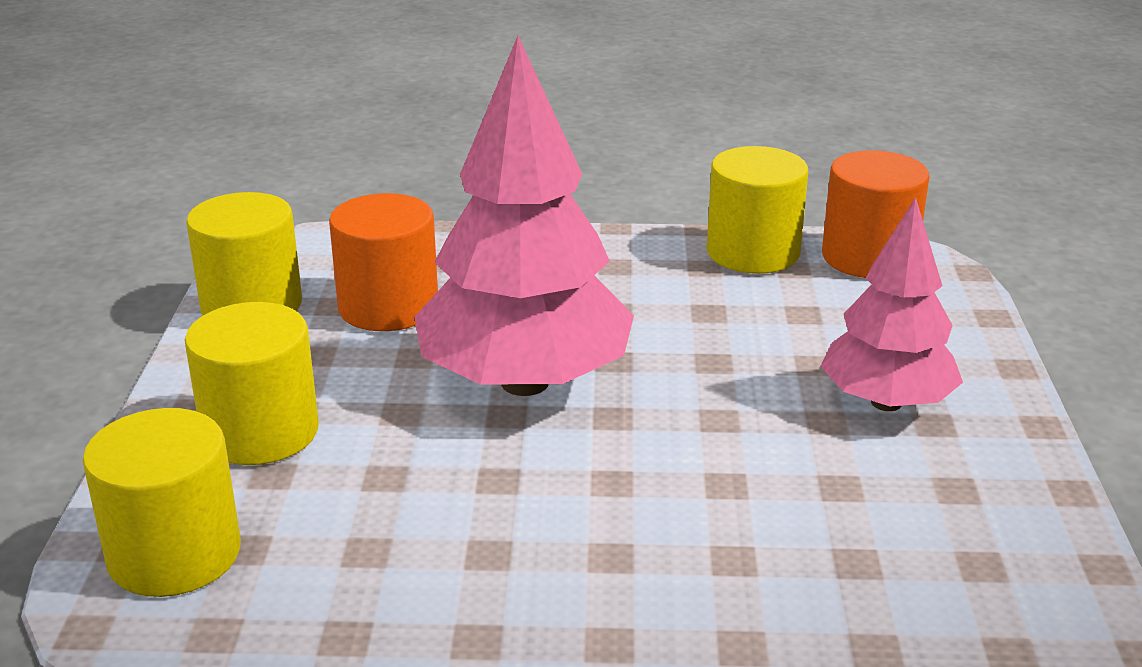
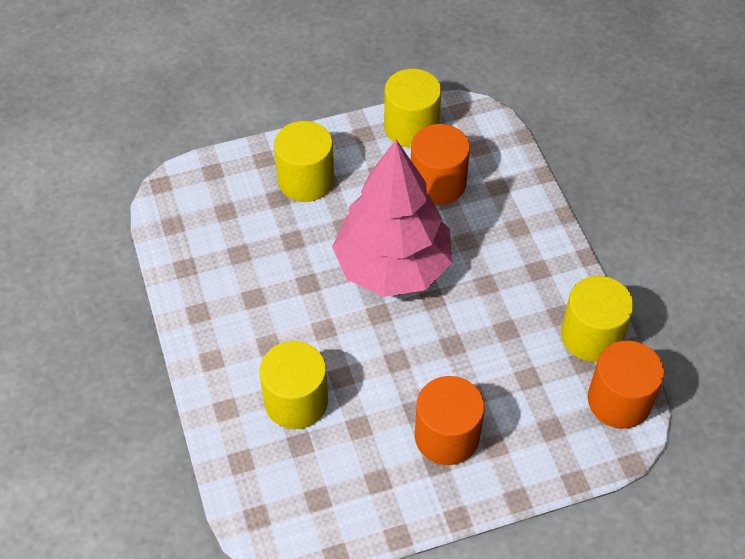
camera: 70 degrees right, 25 degrees up
yellow cylinder [83,408,241,597] -> yellow cylinder moved to [260,341,328,429]
pink tree [821,197,963,411] -> orange cylinder [415,376,485,465]

